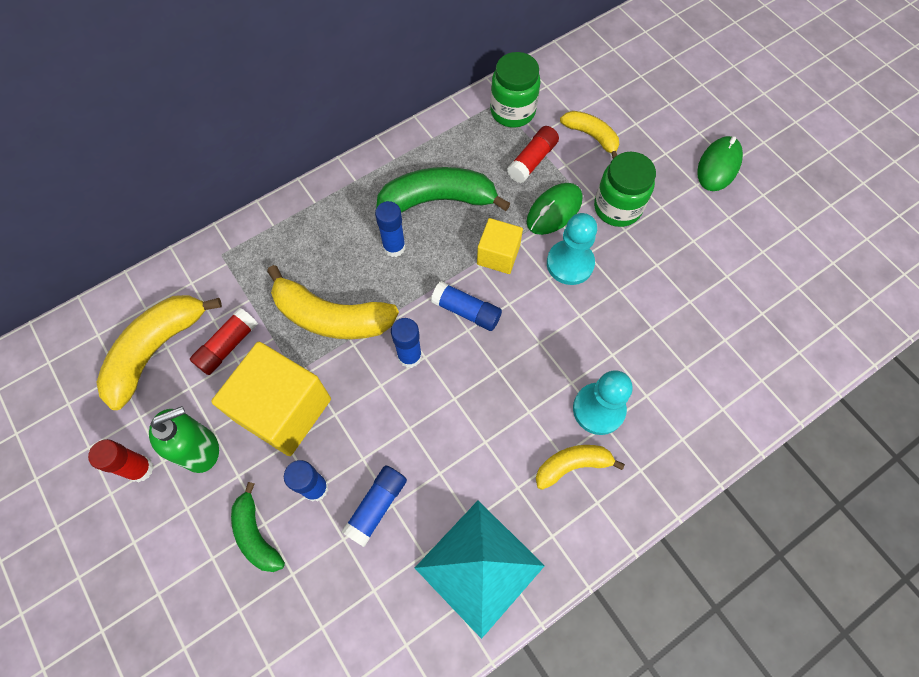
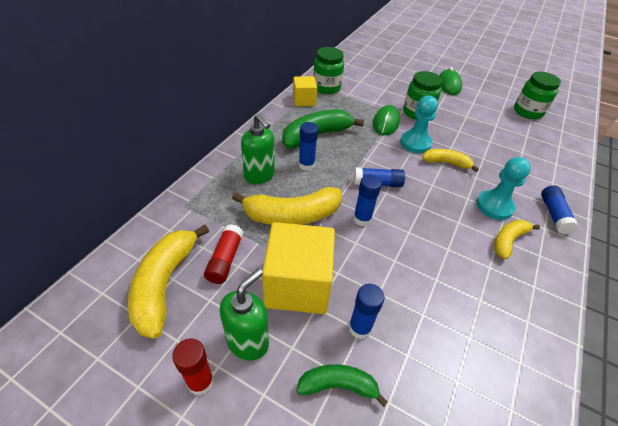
camera: 30 degrees left, 20 degrees down
green banana [231,482,285,572] -> green banana turned 150 degrees clockwise [296,364,388,407]
blue glue stick [341,465,407,547] -> blue glue stick moved to [541,185,579,234]
turquoise pyramid [415,501,545,639] -> none
yellow cube [477,218,523,274] -> yellow cube moved to [293,76,317,106]
red glue stick [507,126,559,183] -> none
yellow banana [560,111,619,159] -> yellow banana moved to [422,149,479,172]
none -> green soap dispenser [241,114,275,184]
none -> green jar [514,72,561,119]

